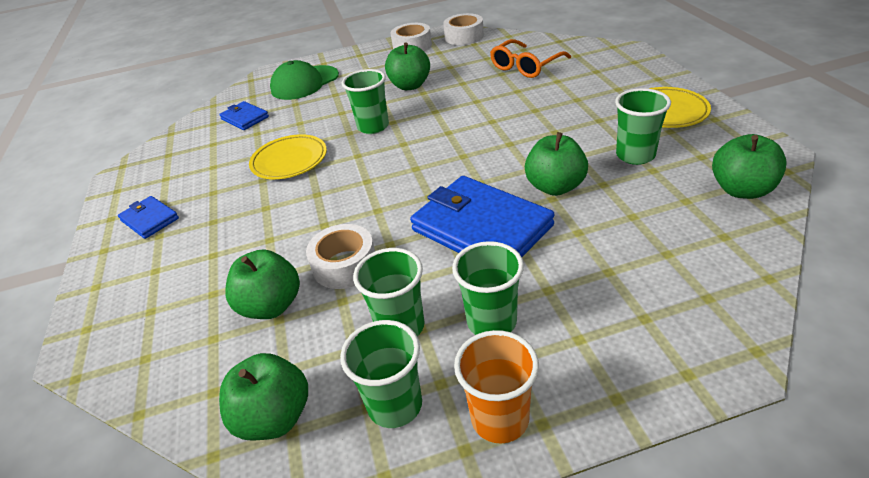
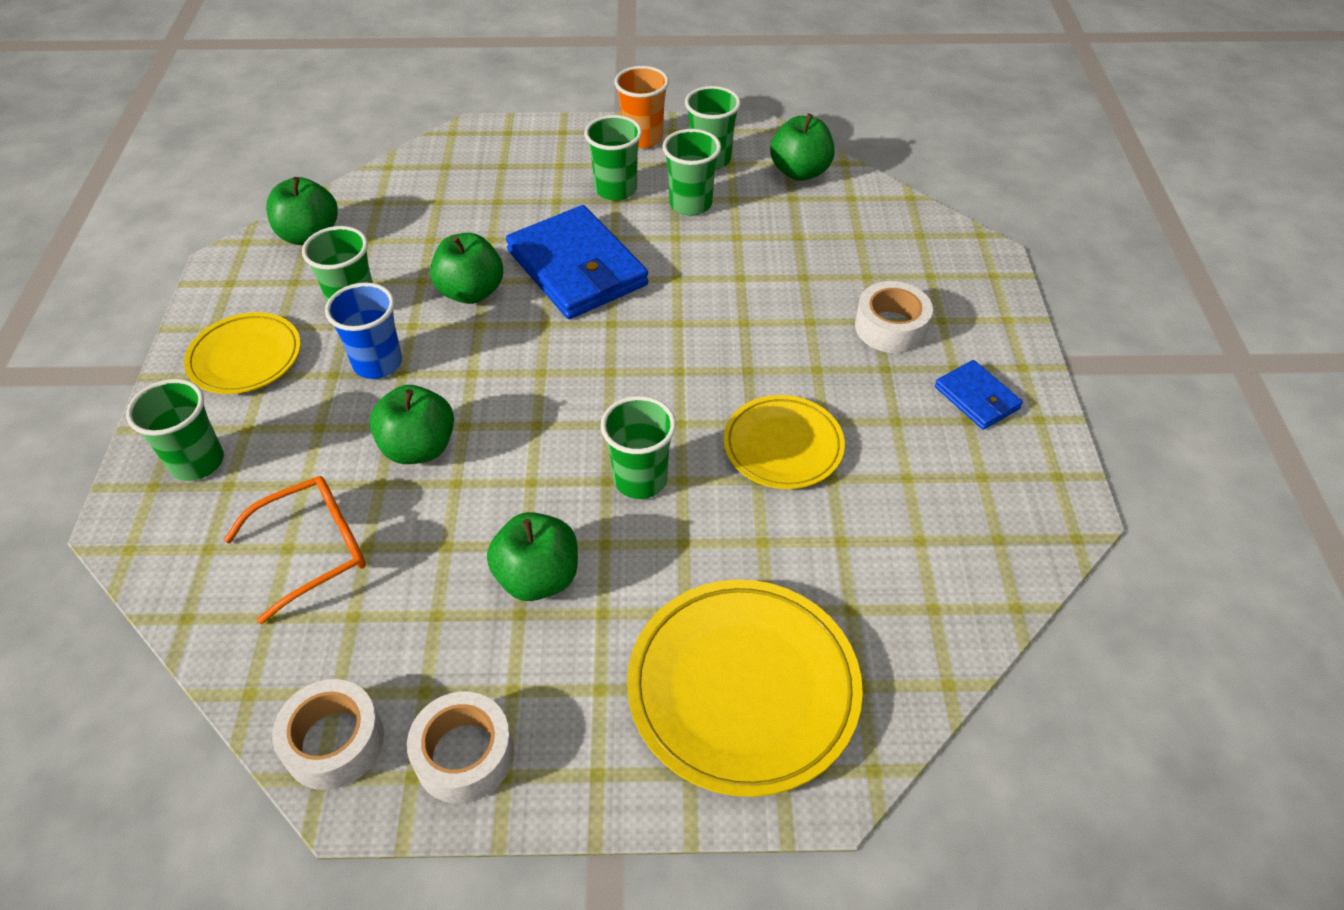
camera: 170 degrees left, 10 degrees up
blue wallet [219,101,269,130] -> none
green apple [225,249,300,319] -> green apple moved to [369,385,454,464]
green cap [270,60,339,100] -> yellow plate [627,579,863,797]
white tape [306,224,375,289] -> white tape moved to [855,281,933,353]
none -> green cup [126,379,224,481]
none -> blue cup [325,282,402,379]

